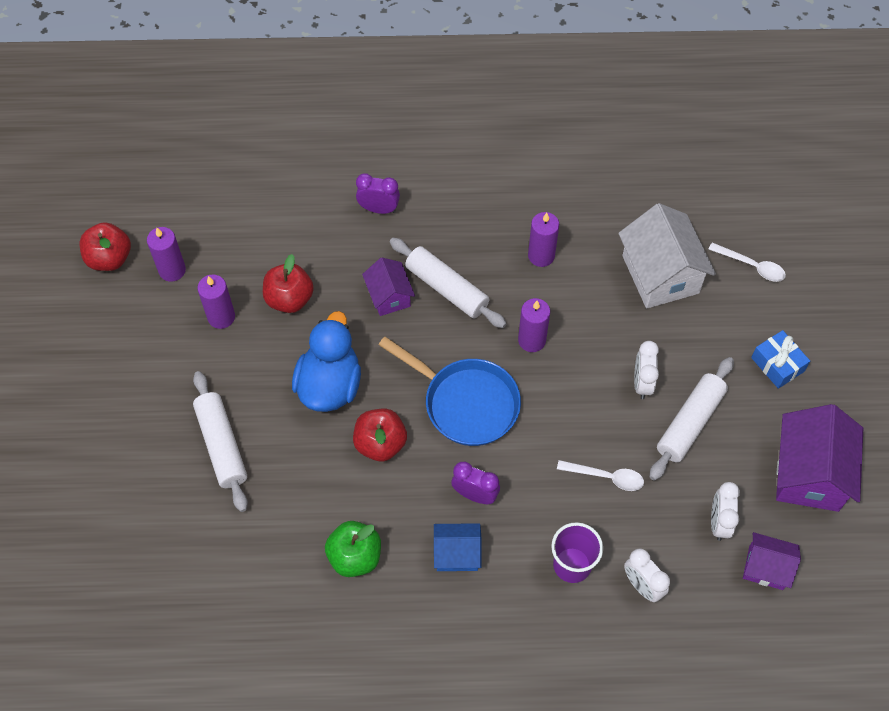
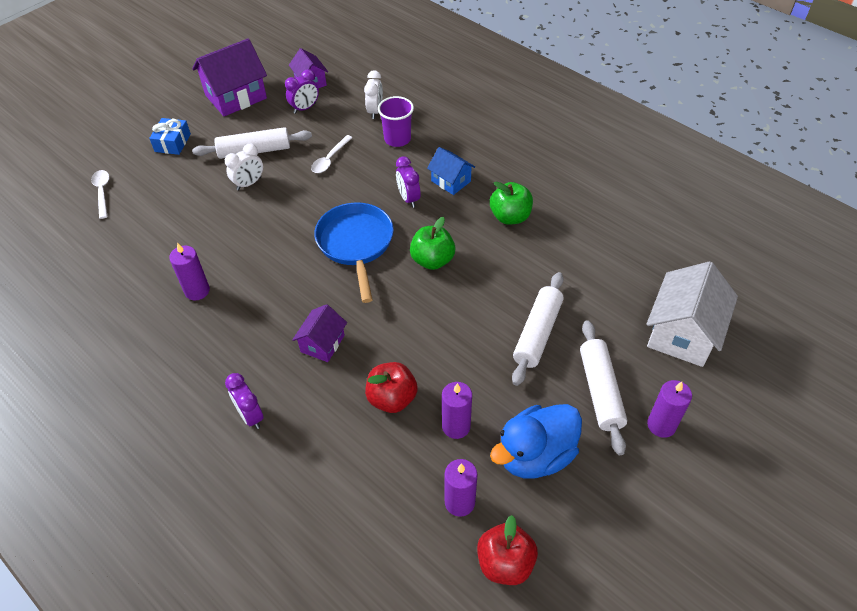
camera: 135 degrees left, 10 degrees down
blue duck [292,311,361,412] -> blue duck moved to [490,404,582,479]
red apple [353,408,407,461] -> green apple [410,217,456,270]
white rolling pin [390,238,507,328] -> white rolling pin moved to [580,320,627,455]
purple candle [518,298,550,352] -> purple candle moved to [647,380,692,438]
white spoon [557,460,644,491] -> white spoon turned 120 degrees counterclockwise [311,135,353,173]
white house [618,203,716,308] -> white house moved to [646,261,738,367]
white clock [711,482,740,541] -> purple clock [285,69,319,114]

